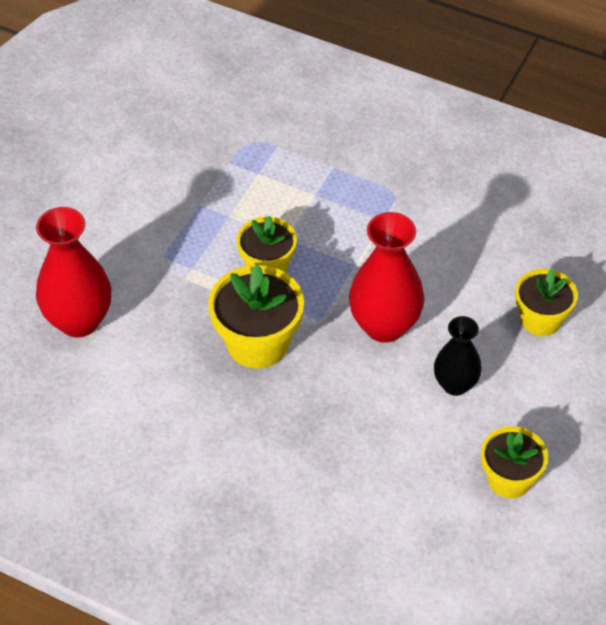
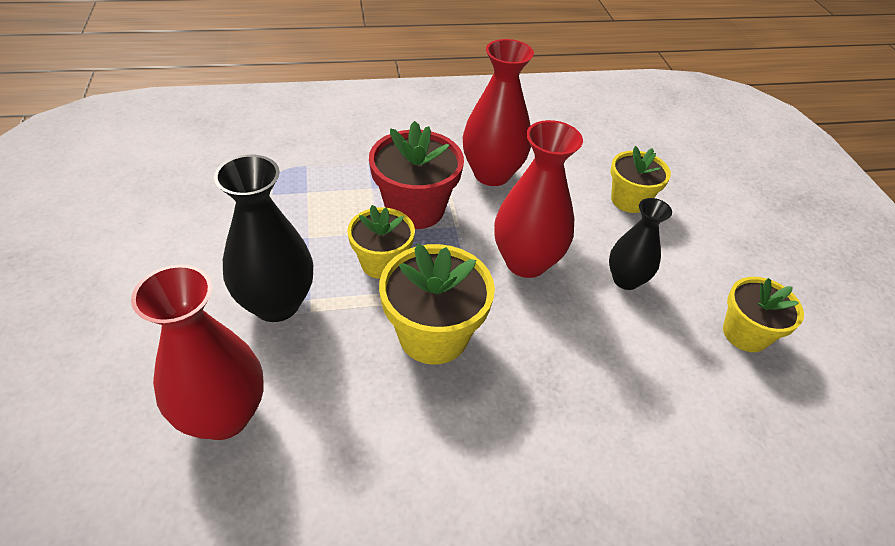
camera: 40 degrees left, 5 degrees down
none -> black vase [214,154,313,322]
none -> red flower pot [369,121,464,229]
none -> red vase [463,39,534,186]

